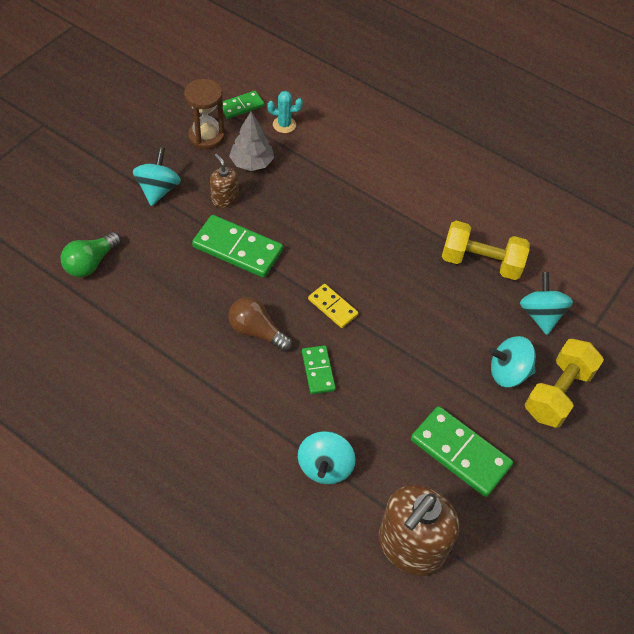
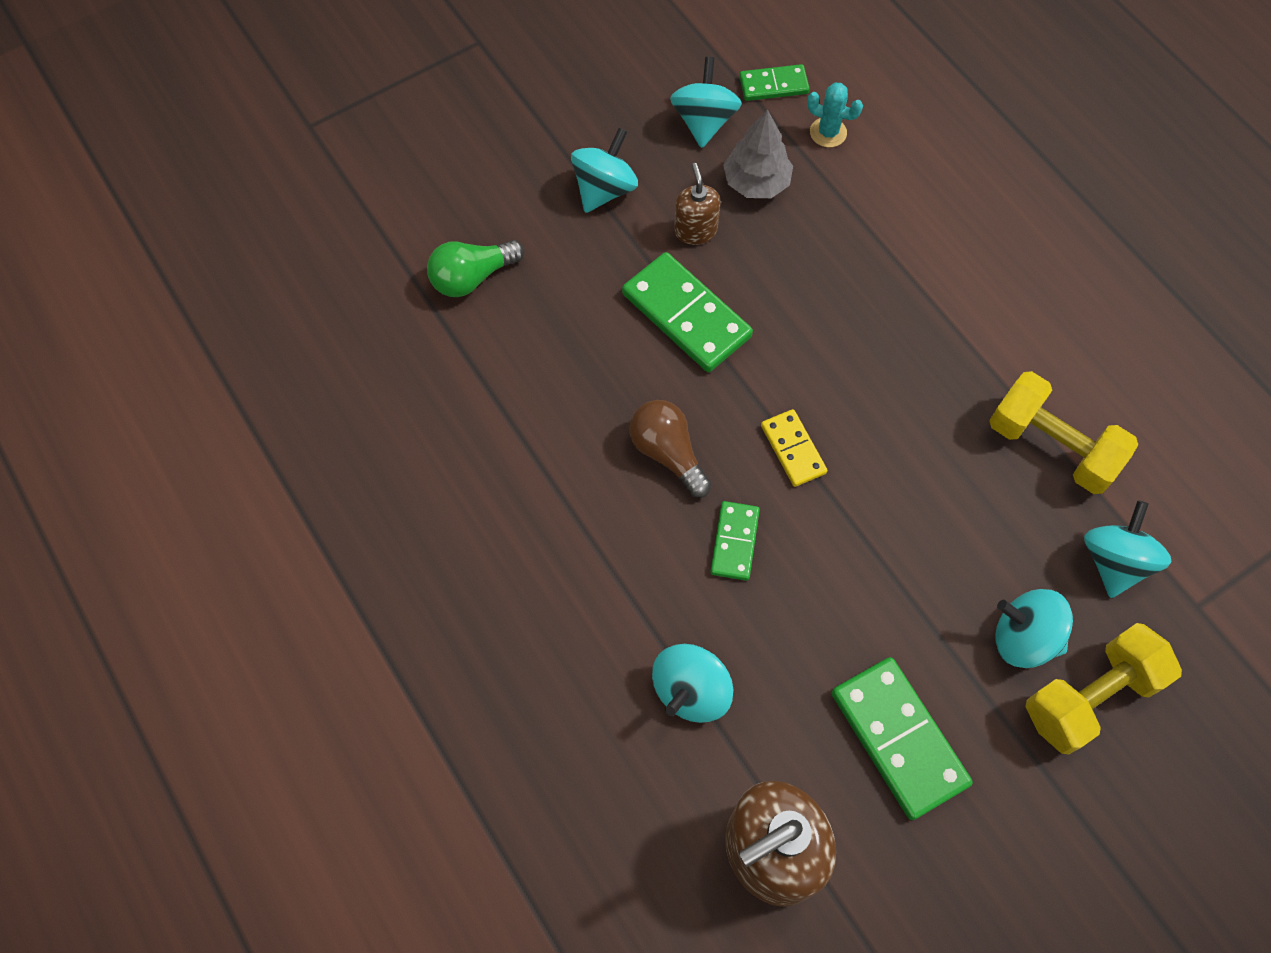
camera: 25 degrees right, 10 degrees up
brown hourglass [184,79,225,149] -> turquoise spinning top [670,57,742,148]

